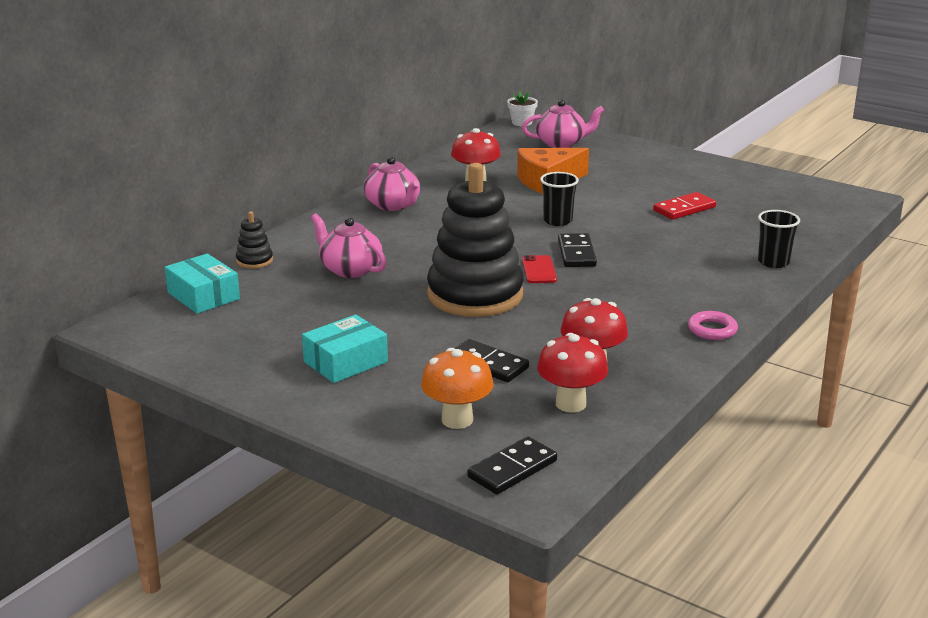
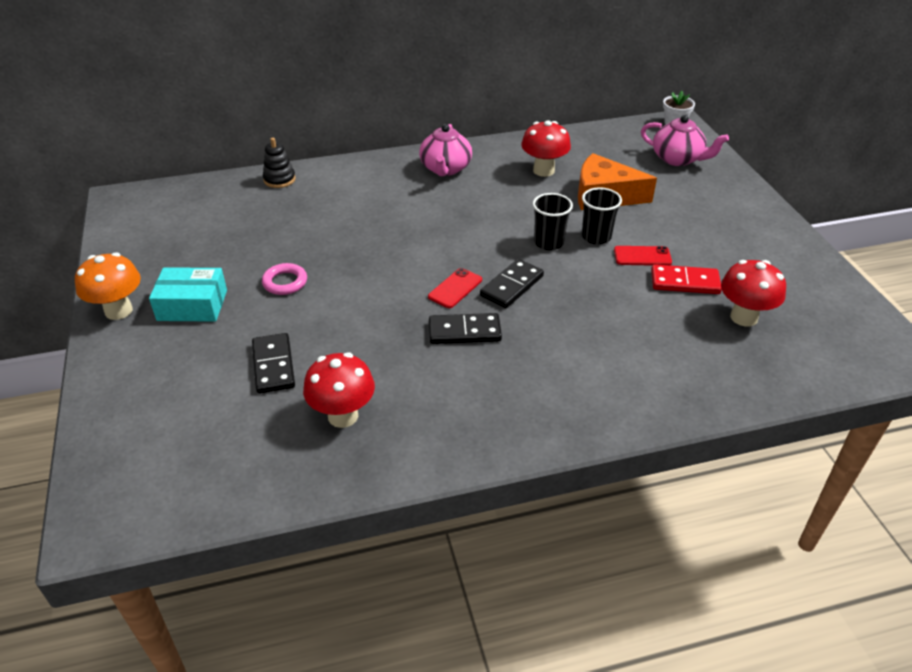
camera: 40 degrees right, 15 degrees up
turquoise box [165,253,240,314] -> none
pink teapot [311,213,387,278] -> none
orange mushroom [421,348,493,429] -> orange mushroom moved to [75,252,141,320]
black stacking toy [427,163,524,317] -> none
black domino [467,436,557,494] -> black domino moved to [429,313,502,344]
red mushroom [537,333,608,412] -> red mushroom moved to [721,260,786,327]
pink ring [688,311,738,340] -> pink ring moved to [262,263,307,295]
black cup [758,210,800,268] -> black cup moved to [582,187,622,245]
none -> red phone [614,246,672,266]

